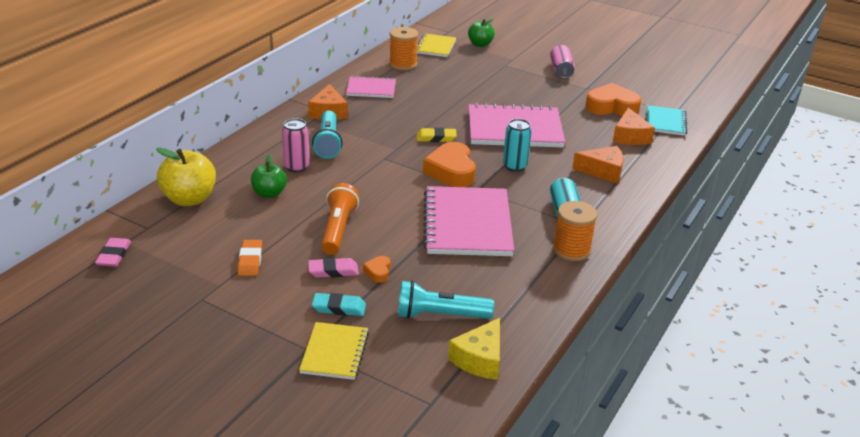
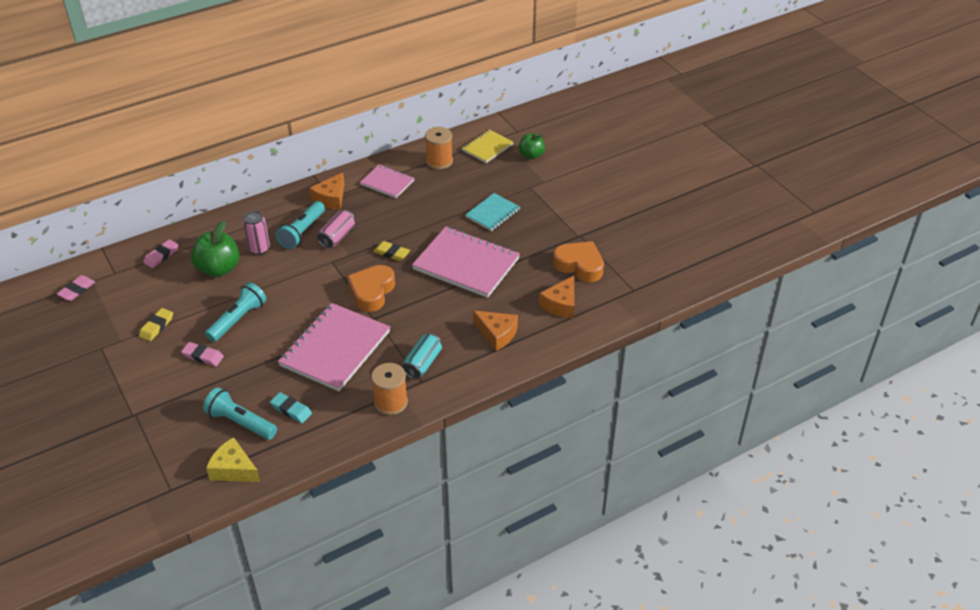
camera: 30 degrees right, 10 degrees up
yellow apple [156,148,216,206] -> pink eraser [143,239,178,268]
orange eraser [238,240,262,276] -> yellow eraser [139,308,173,341]
green apple [251,154,287,198] -> green apple [191,221,239,277], size x1.58
yellow notebook [299,322,369,380] -> none
turquoise eraser [312,293,366,316] -> turquoise eraser moved to [270,392,312,423]
orange flashlight [321,183,359,255] -> turquoise flashlight [205,282,266,342]
orange heart [363,256,390,282] -> none
yellow cheese [448,318,500,380] -> yellow cheese turned 60 degrees clockwise [206,437,260,482]
turquoise can [503,119,532,172] -> none
pink can [550,45,575,78] -> pink can moved to [317,210,355,248]
turquoise notebook [647,105,687,136] -> turquoise notebook moved to [465,193,520,231]

